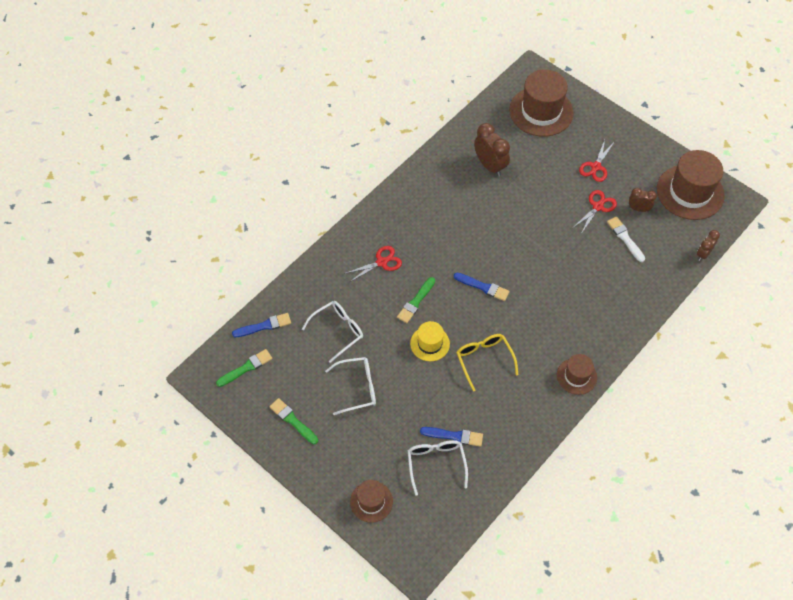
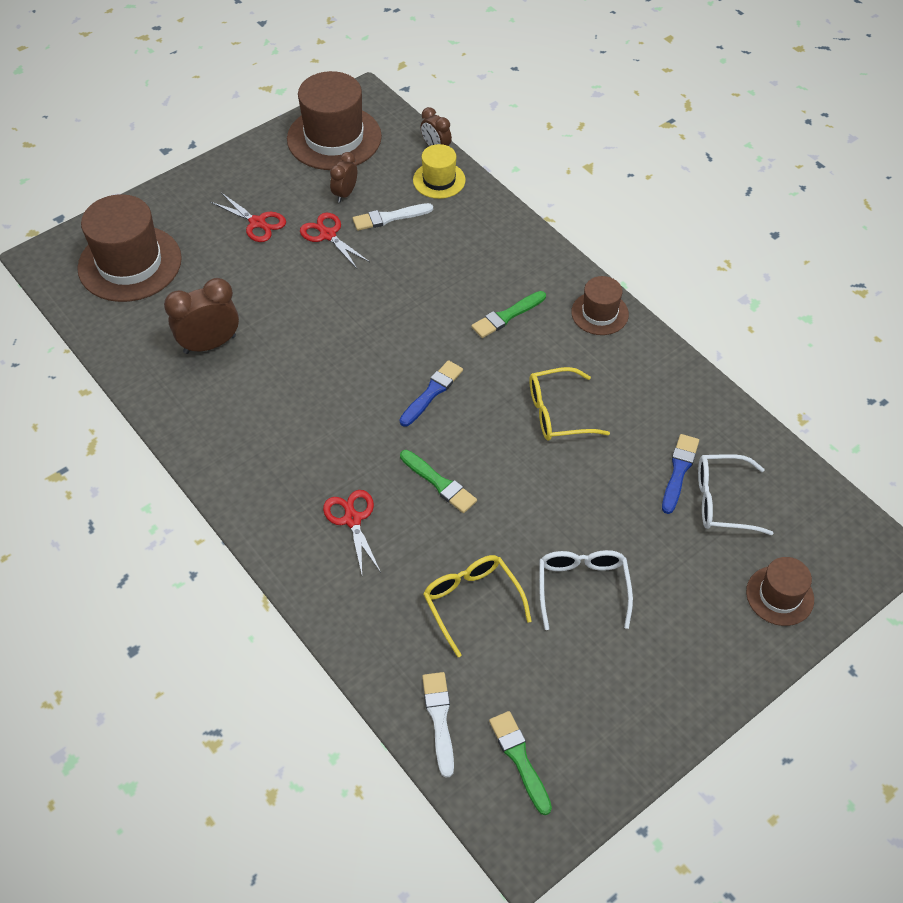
camera: 80 degrees left, 5 degrees down
blue brush [232,313,291,337] -> white brush [422,672,454,778]
green brush [269,398,318,444] -> green brush moved to [471,291,546,338]
white glasses [302,301,363,363] -> yellow glasses [423,555,532,657]
yellow hat [410,321,450,361] -> yellow hat moved to [413,144,466,199]

